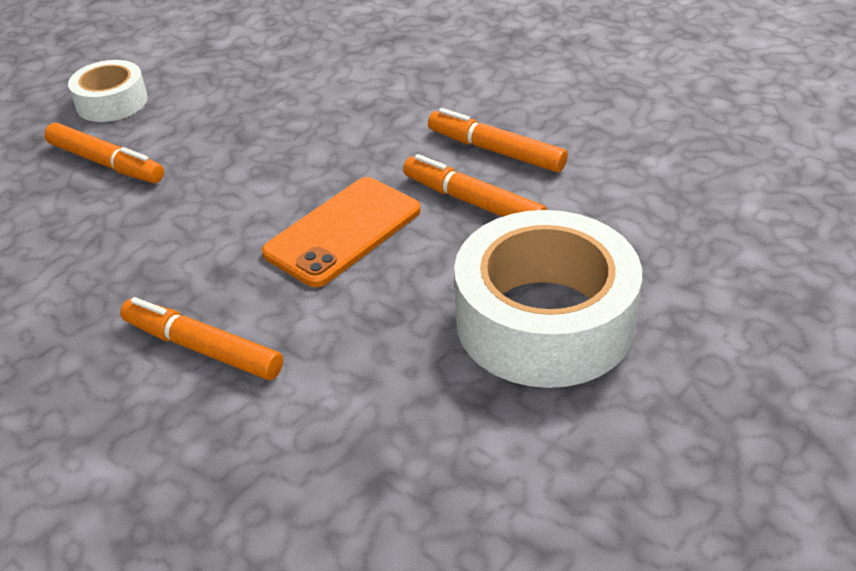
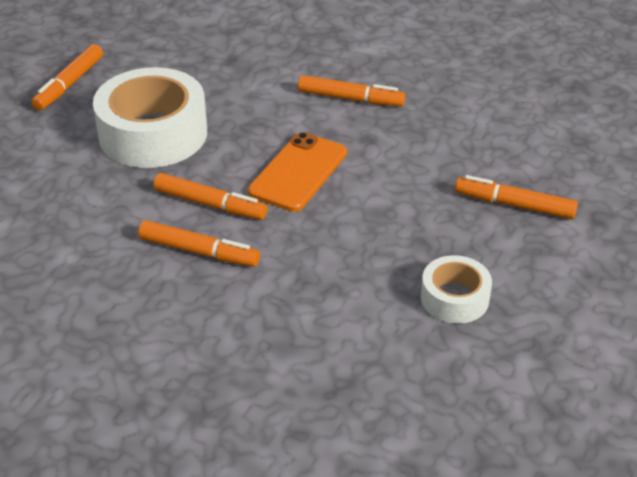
camera: 165 degrees right, 0 degrees up
white tape [68,60,148,122] -> white tape moved to [421,255,492,324]
none -> orange marker [31,44,103,110]

